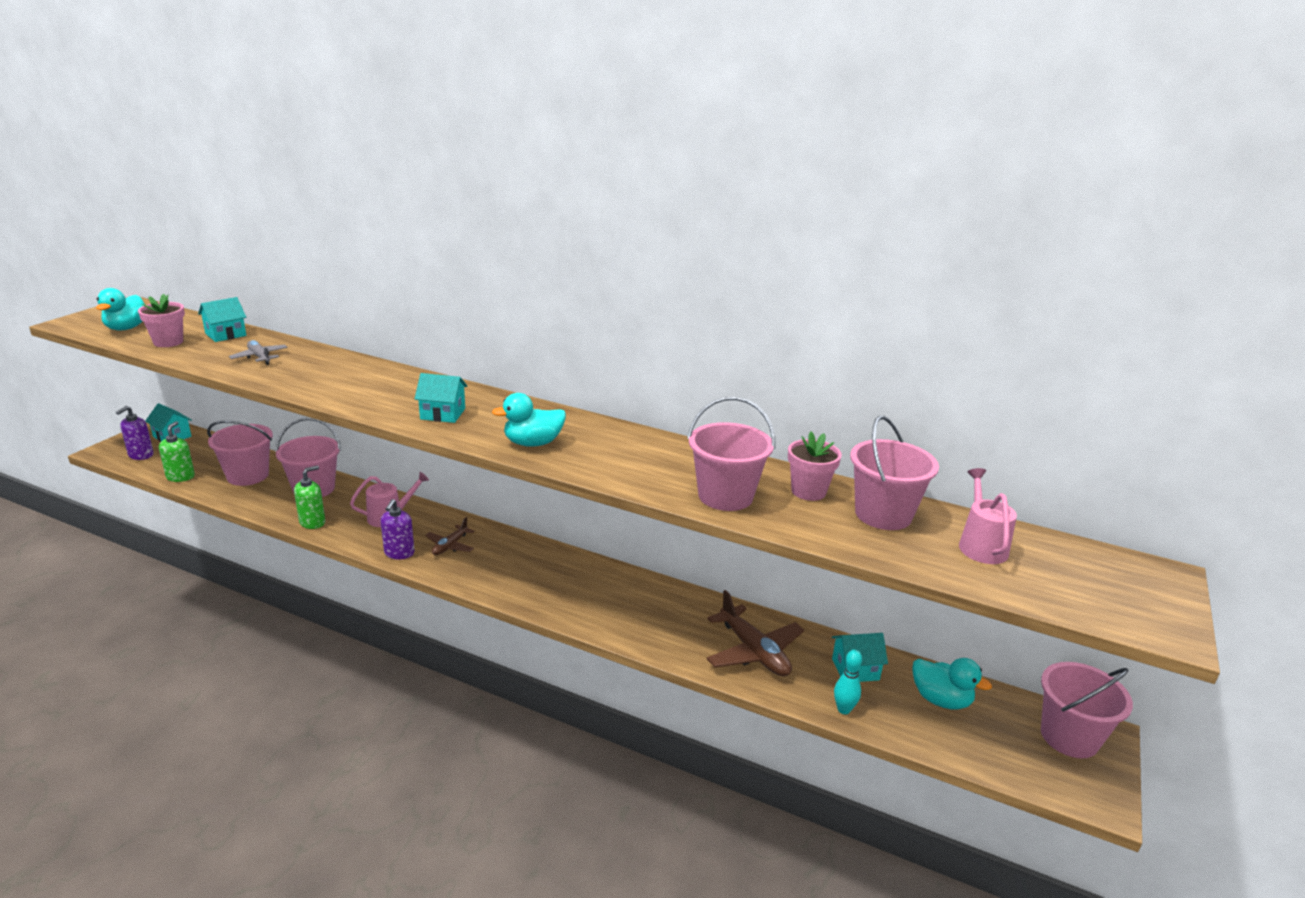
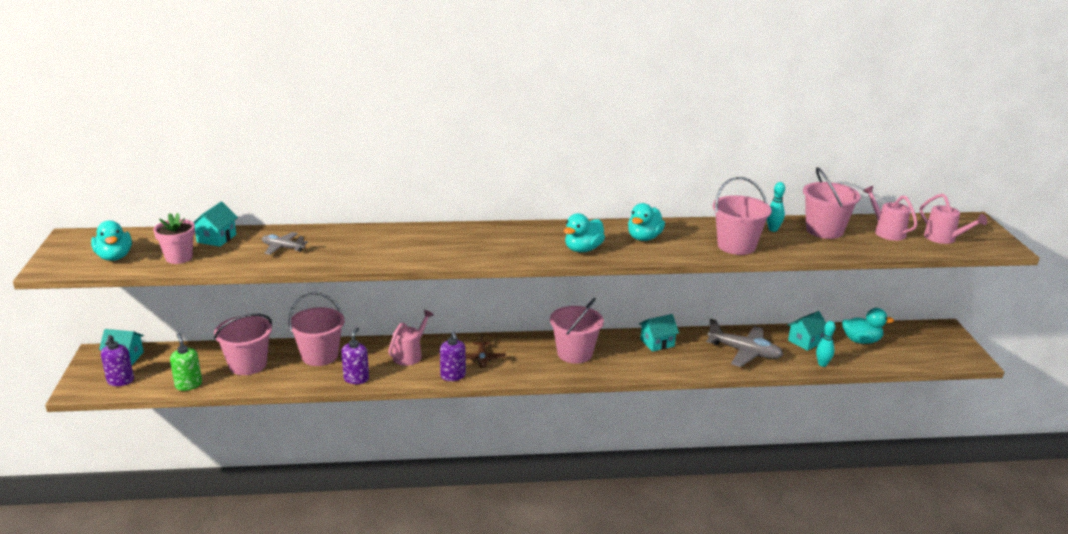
camera: 30 degrees left, 0 degrees up
green soap dispenser [294,465,325,529] -> purple soap dispenser [341,327,369,384]
turquoise house [415,373,468,423] -> turquoise house moved to [639,314,679,352]
brown plane [706,590,804,677] -> grey plane [706,318,783,367]
pink flower pot [788,432,842,501] -> turquoise bowling pin [767,182,785,232]
pink bucket [1041,662,1133,758] -> pink bucket moved to [550,298,604,364]
none -> turquoise duck [628,203,665,241]
none -> pink watering can [920,194,987,244]

